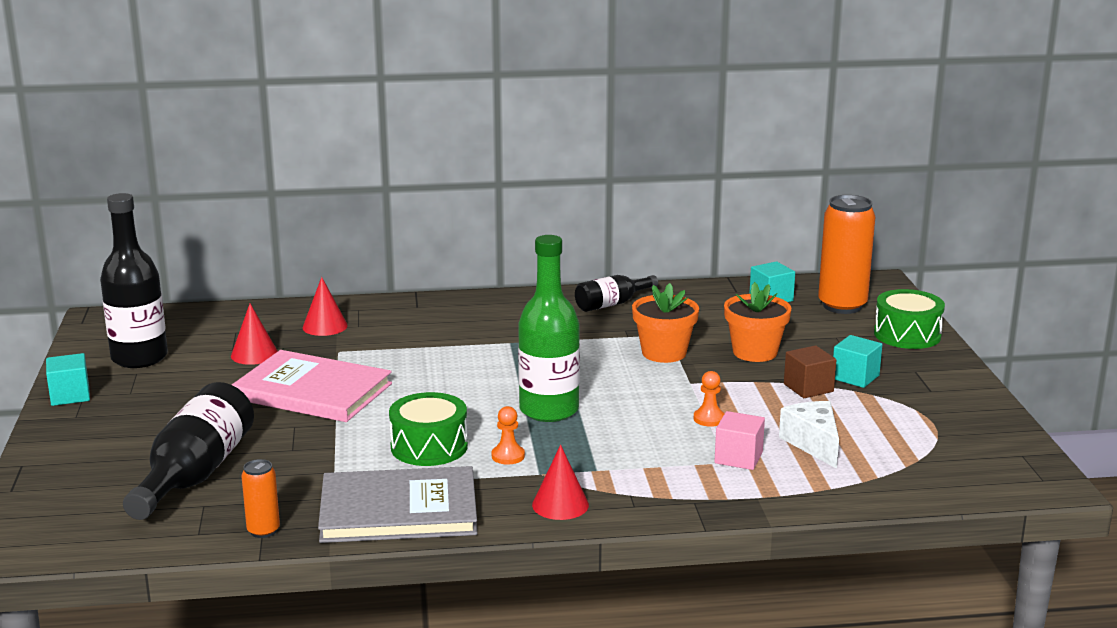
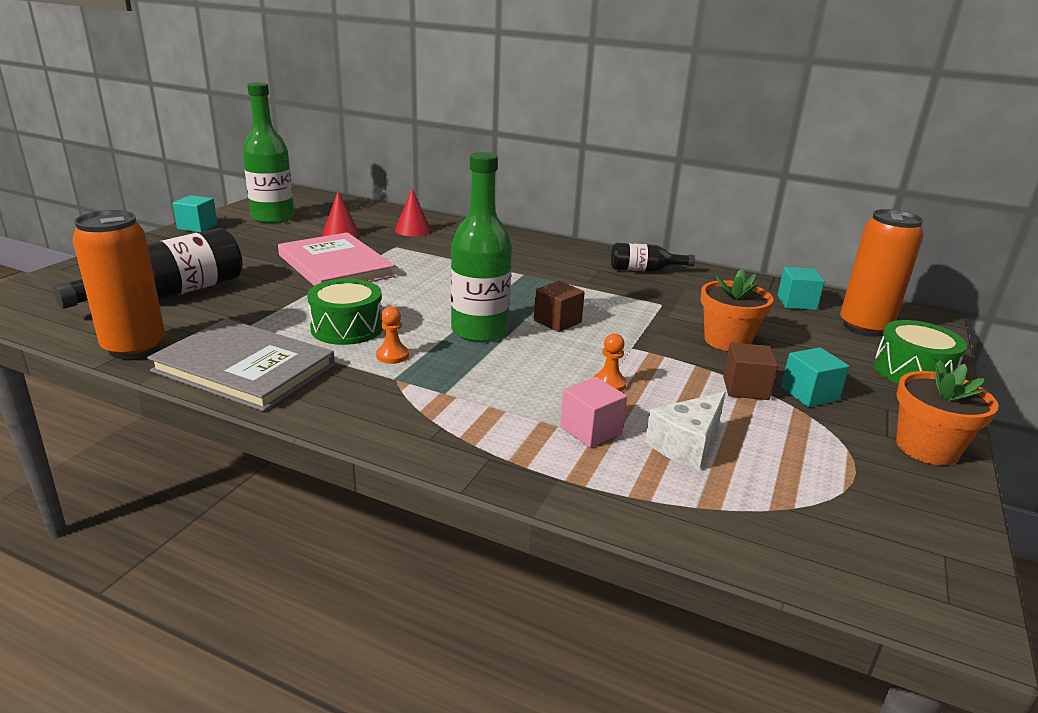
camera: 30 degrees right, 5 degrees up
black bottle [100,193,168,368] -> green bottle [243,82,294,224]
orange can [241,459,280,538] -> orange can [73,210,165,359], size x2.01
red cone [532,445,589,520] -> none
orange flower pot [632,283,699,363] -> orange flower pot moved to [896,360,999,465]
white cheese [779,401,839,469] -> white cheese turned 150 degrees counterclockwise [645,392,726,470]
none -> brown cube [534,281,585,332]

